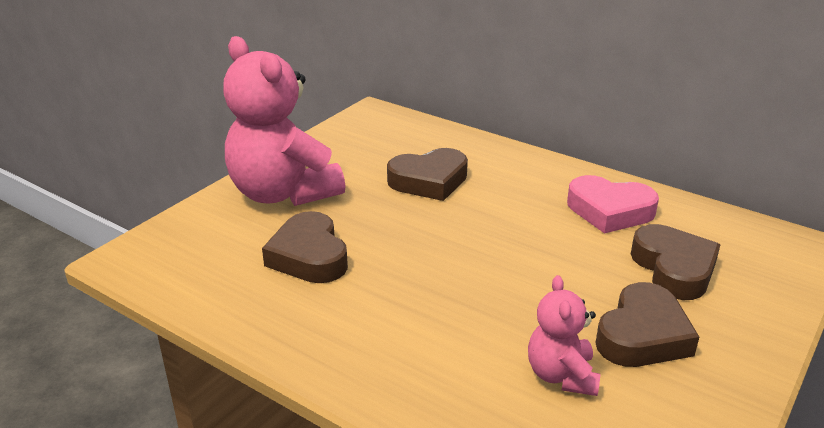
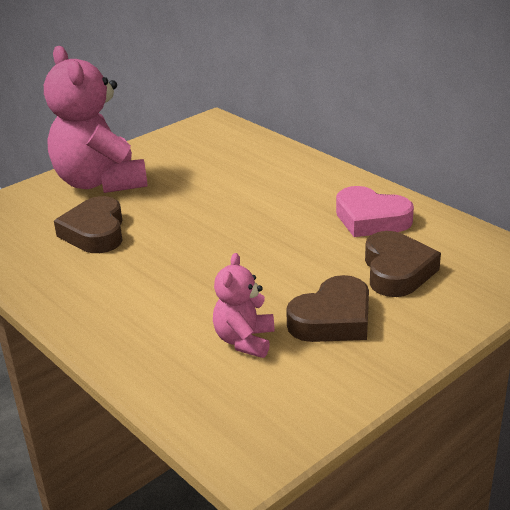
camera: 15 degrees right, 0 degrees up
brown heart [387,148,468,201] -> none

